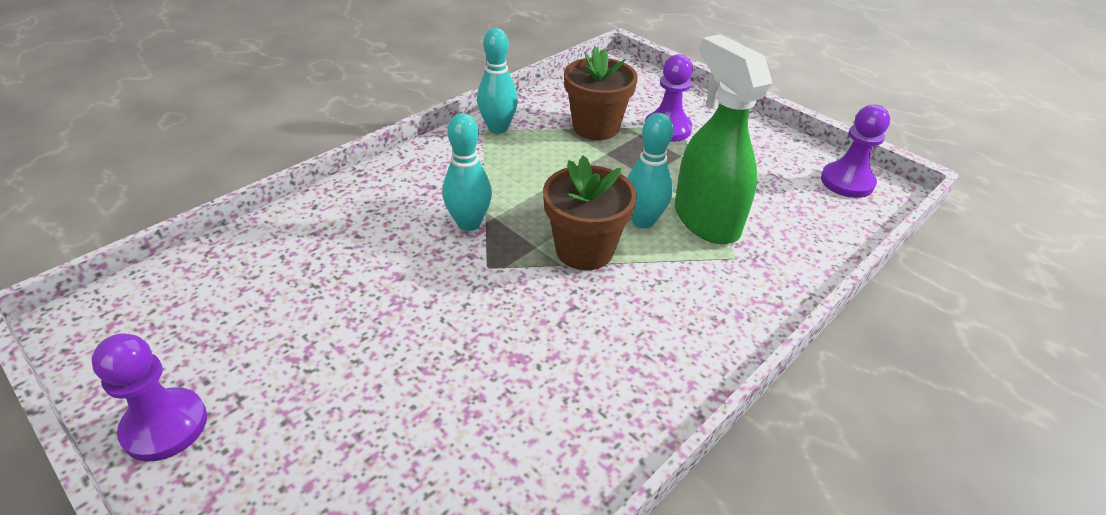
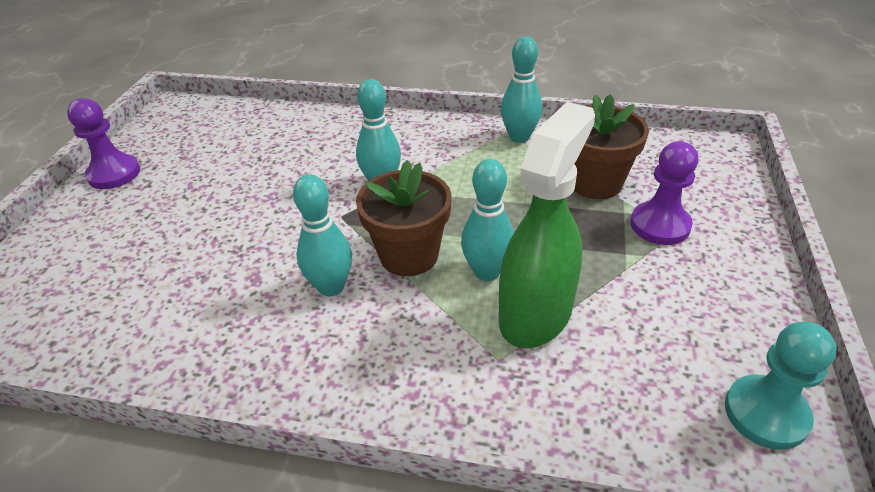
camera: 60 degrees right, 0 degrees up
purple pawn [821,105,890,198] -> turquoise pawn [725,322,837,450]
none -> turquoise bowling pin [293,174,352,296]

